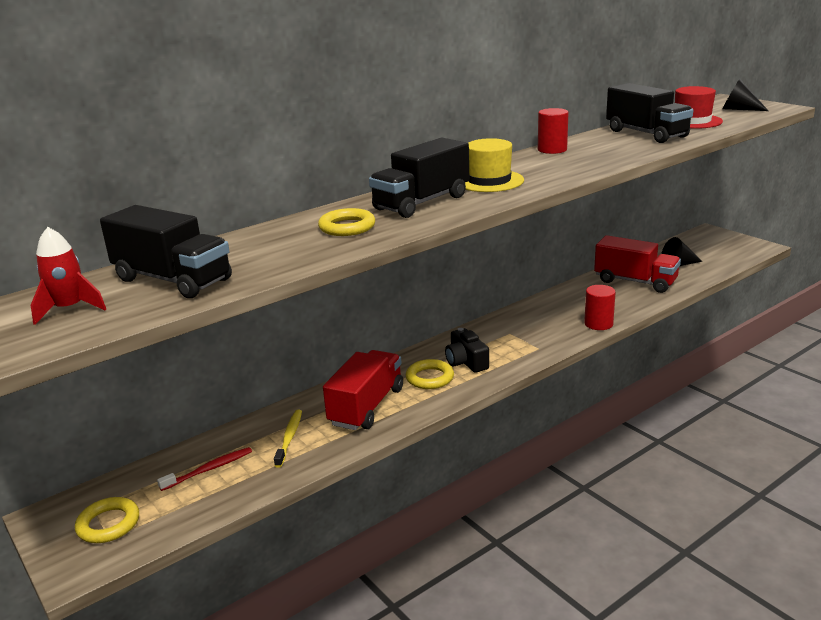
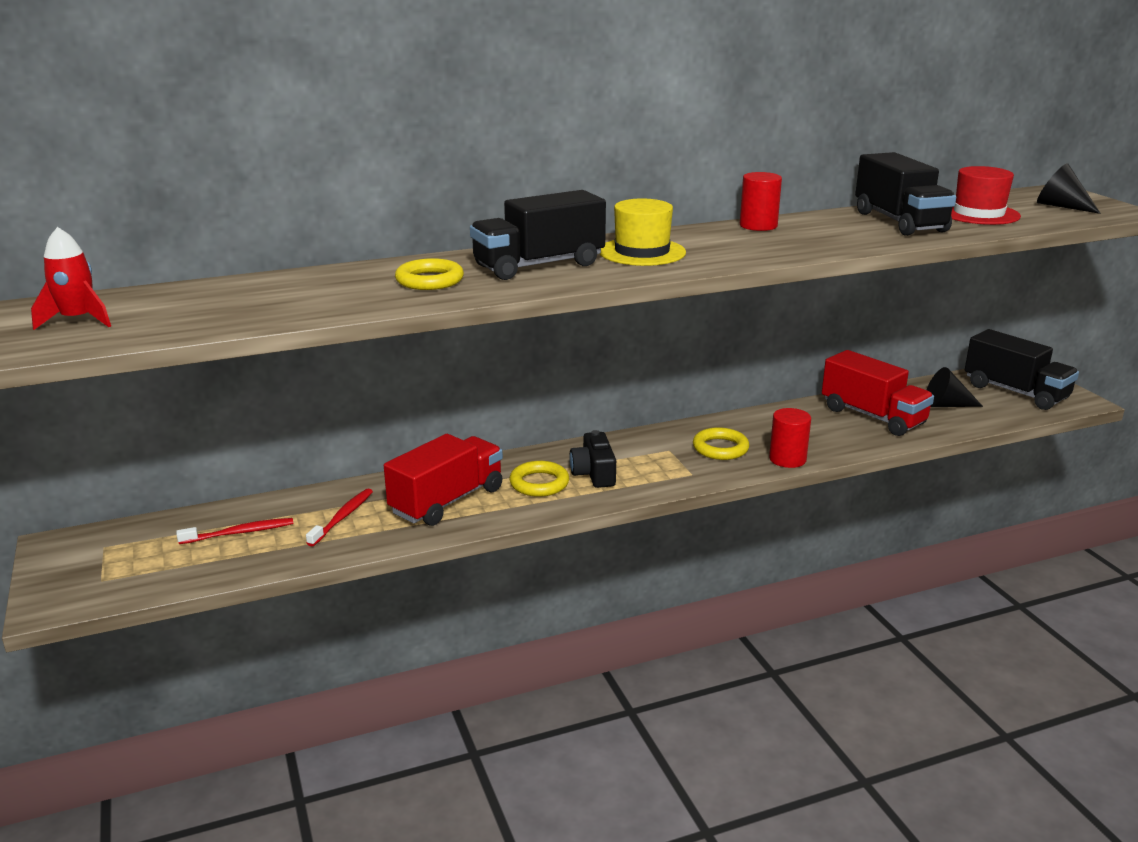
camera: 15 degrees right, 0 degrees up
yellow ring [75,497,139,543] -> yellow ring moved to [693,427,749,460]
black truck [100,205,232,298] -> black truck moved to [965,329,1079,410]
yellow toothbrush [274,410,302,468] -> red toothbrush [306,489,373,546]

